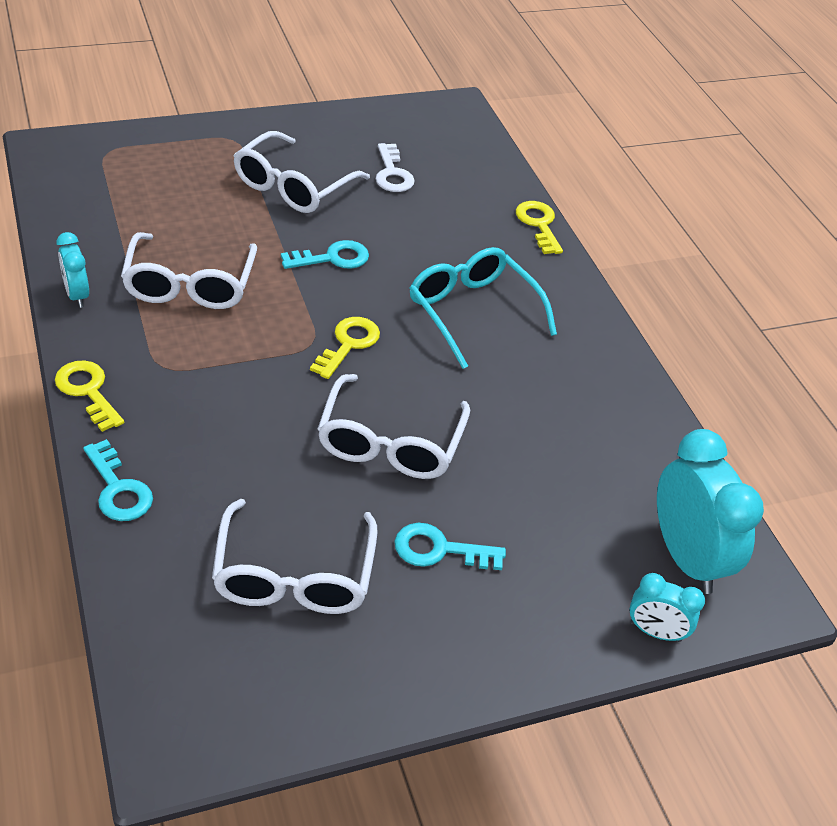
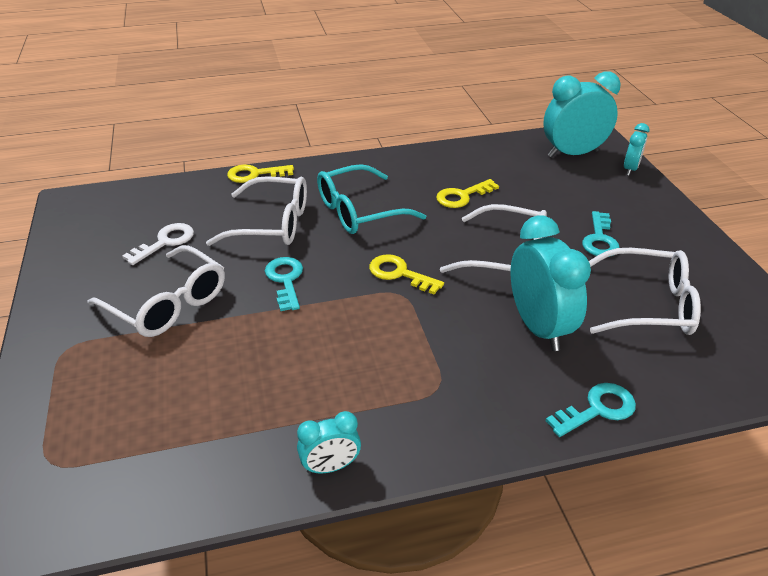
camera: 80 degrees left, 5 degrees down
yellow key [55,360,124,432] -> yellow key moved to [436,179,499,208]
white glasses [121,232,257,309] -> white glasses moved to [206,176,307,246]
white key [376,143,415,192] -> white key turned 45 degrees counterclockwise [122,223,194,265]
none -> turquoise clock [511,216,591,351]

